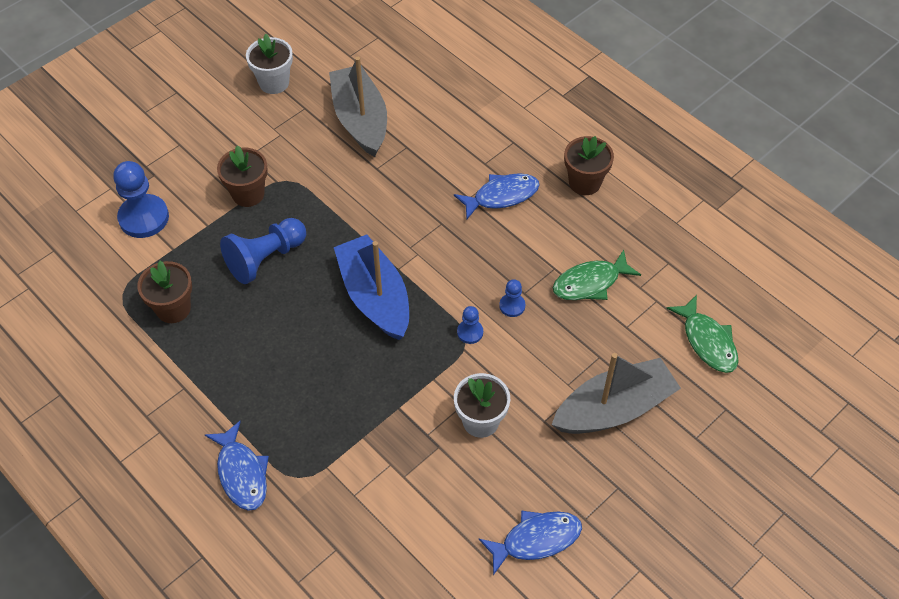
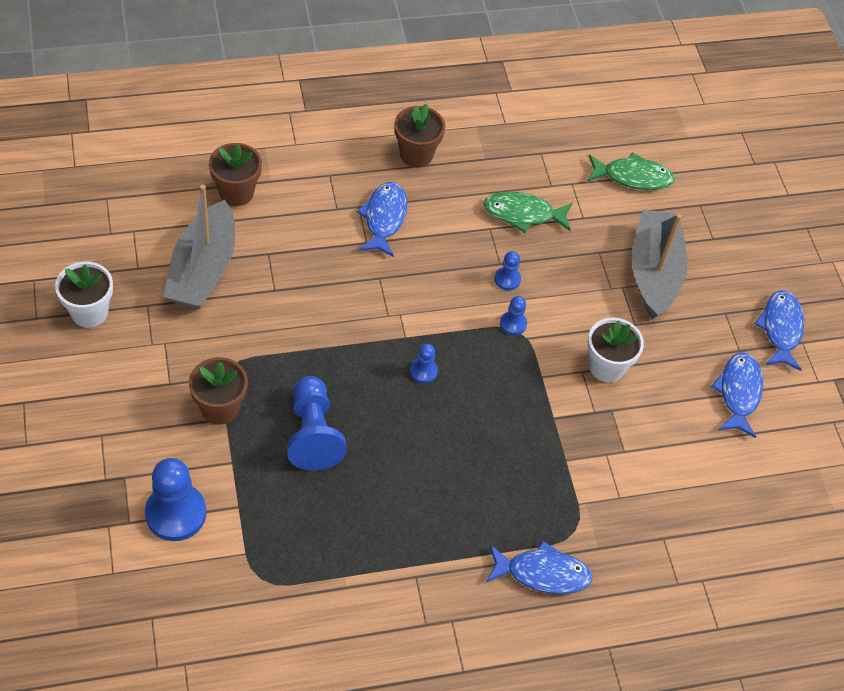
camera: 65 degrees left, 0 degrees up
brown flower pot [137,261,192,323] -> brown flower pot moved to [209,143,262,206]
grey boat [329,57,387,157] -> grey boat turned 90 degrees counterclockwise [163,185,235,309]
blue boat [334,234,409,340] -> blue pawn [410,344,438,383]
green fish [553,250,641,300] -> green fish turned 90 degrees clockwise [483,192,573,233]
none -> blue fish [755,290,804,371]

